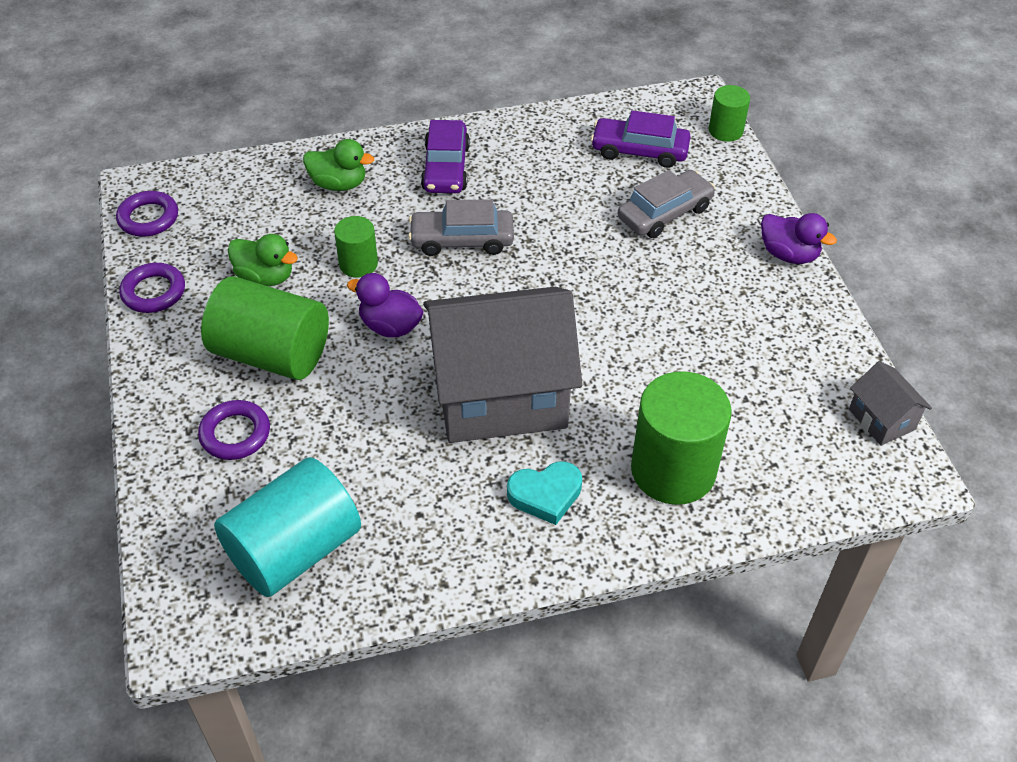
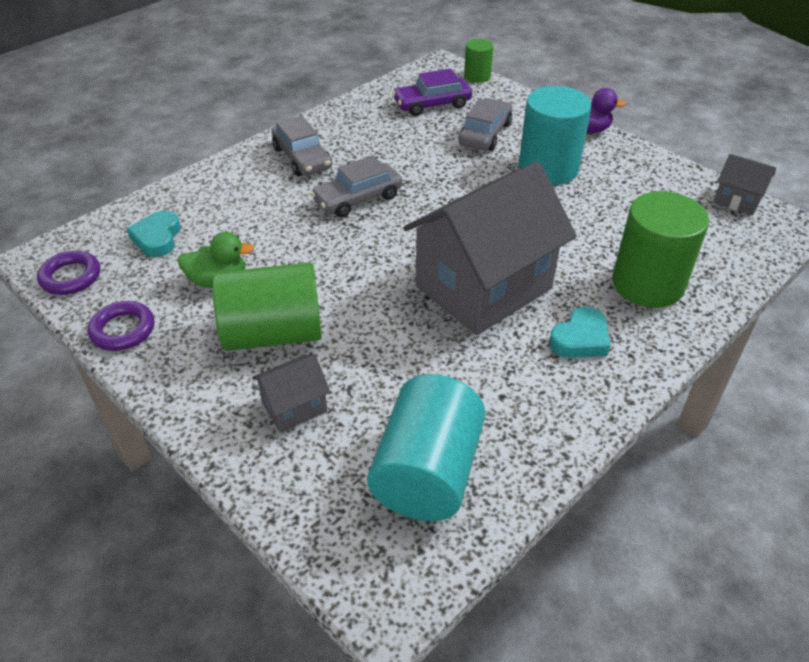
camera: 30 degrees left, 5 degrees down
purple ring [198,400,270,460] -> grey house [252,355,331,433]
green duck [303,139,374,191] -> none
green cylinder [334,216,378,278] -> none
purple duck [347,273,424,337] -> none
purple car [421,120,470,193] -> grey car [271,115,332,176]
none -> turquoise heart [127,210,181,257]
none -> turquoise cylinder [519,86,592,185]

